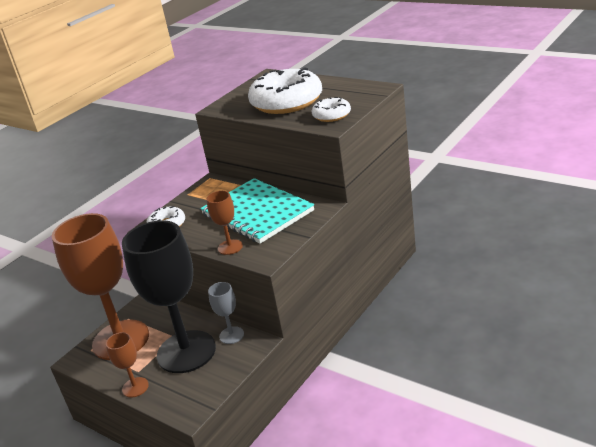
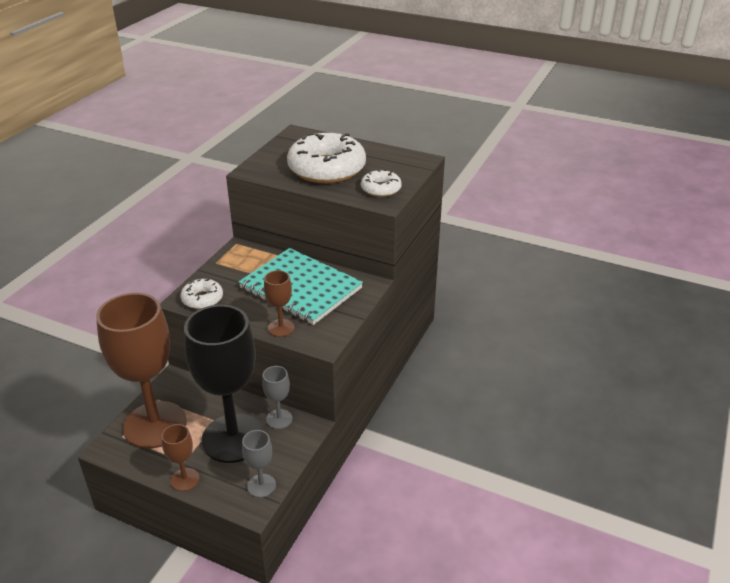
camera: 15 degrees left, 5 degrees up
none -> grey goblet [242,430,276,498]

